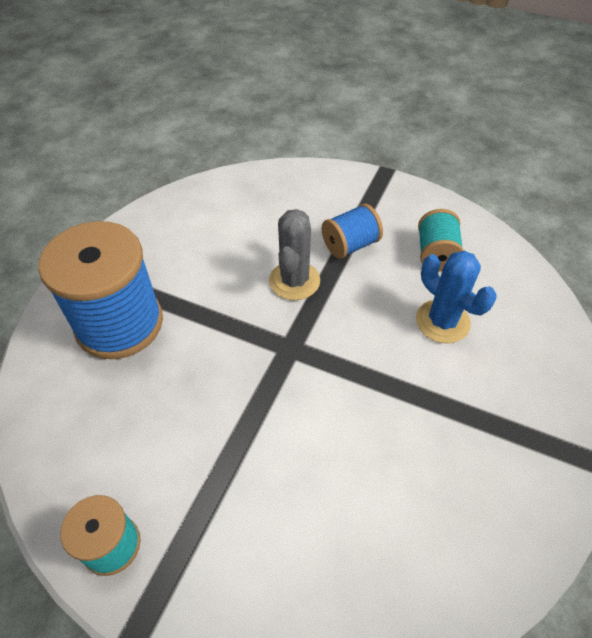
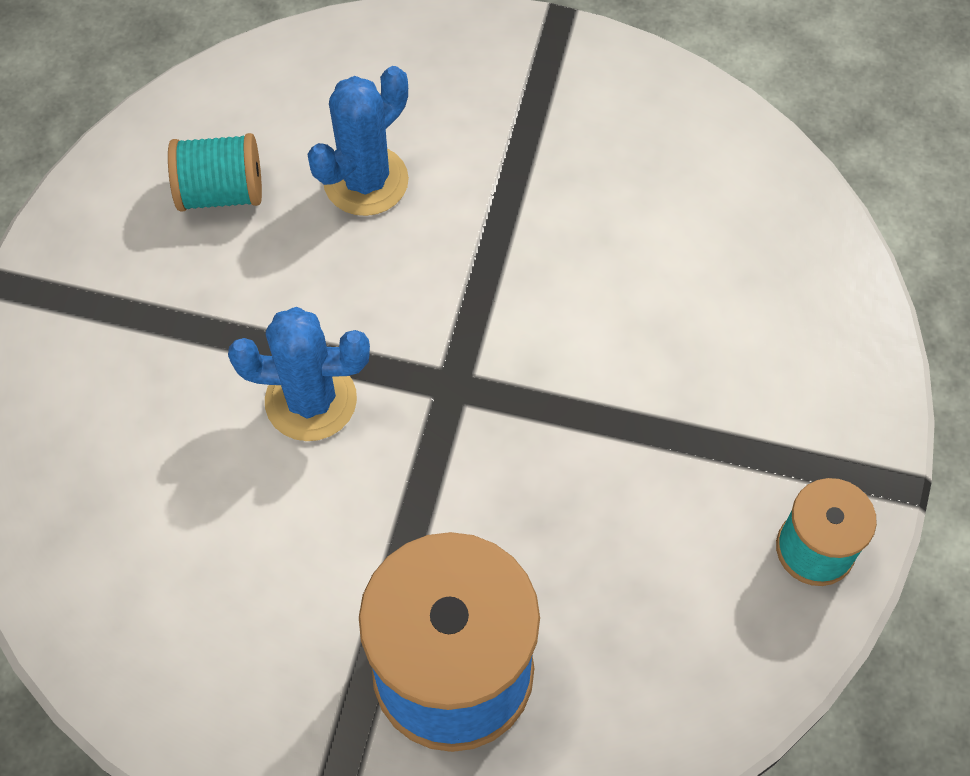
camera: 100 degrees left, 10 degrees up
grey cactus [269,209,320,300] -> blue cactus [228,307,370,441]
blue spool [322,204,383,259] -> none

